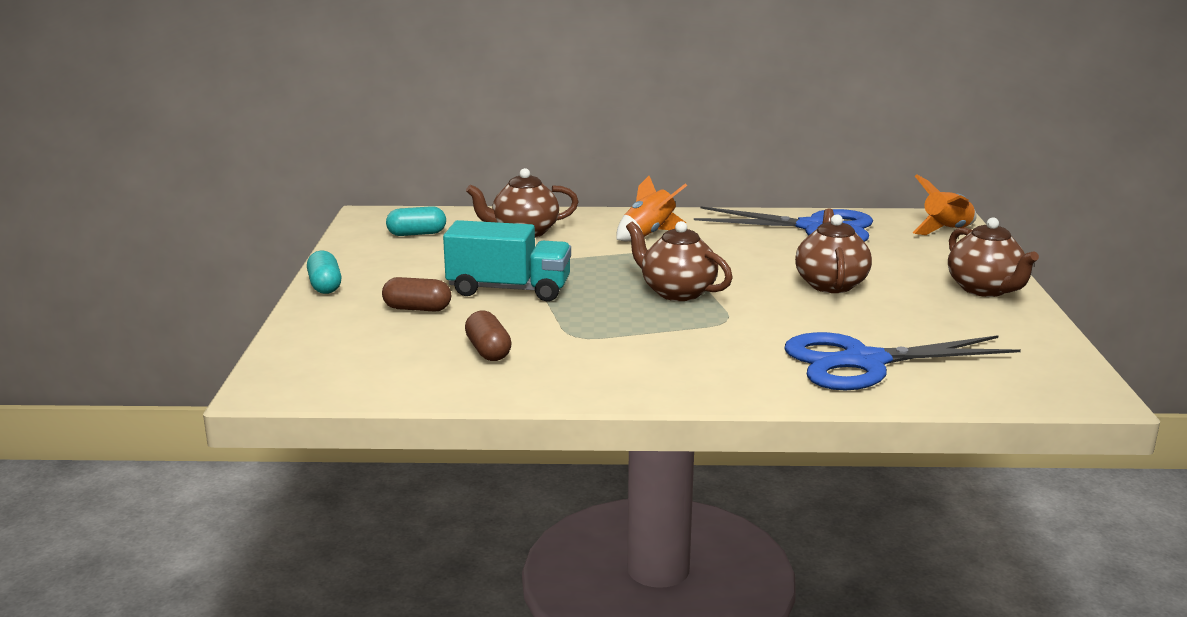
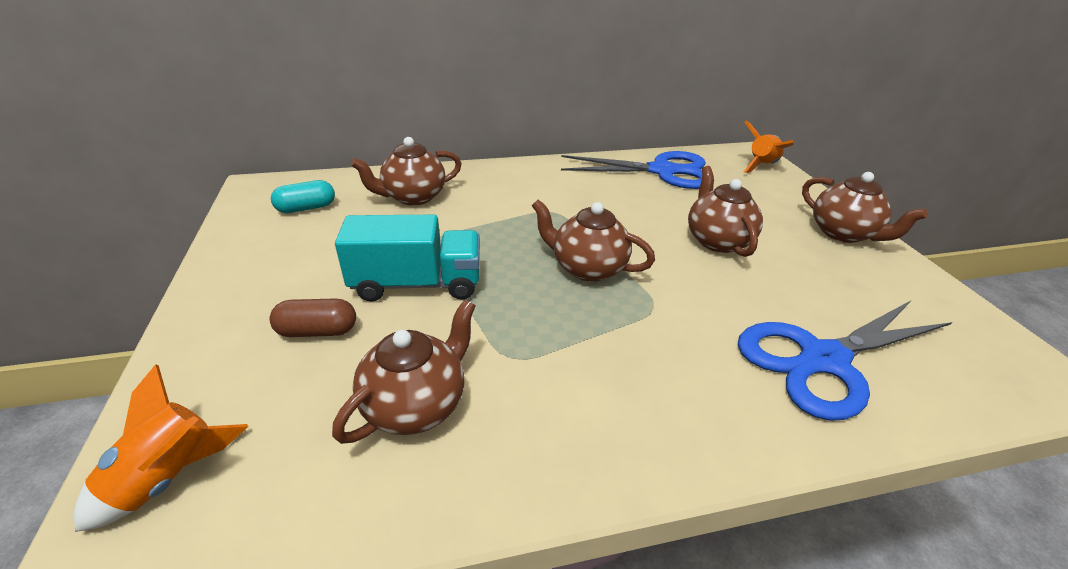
camera: 15 degrees left, 15 degrees up
turquoise capsule [307,250,342,294] -> none
brown capsule [465,311,512,361] -> brown teapot [332,299,476,444]
orange rocket [616,176,687,241] -> orange rocket moved to [74,364,249,532]

